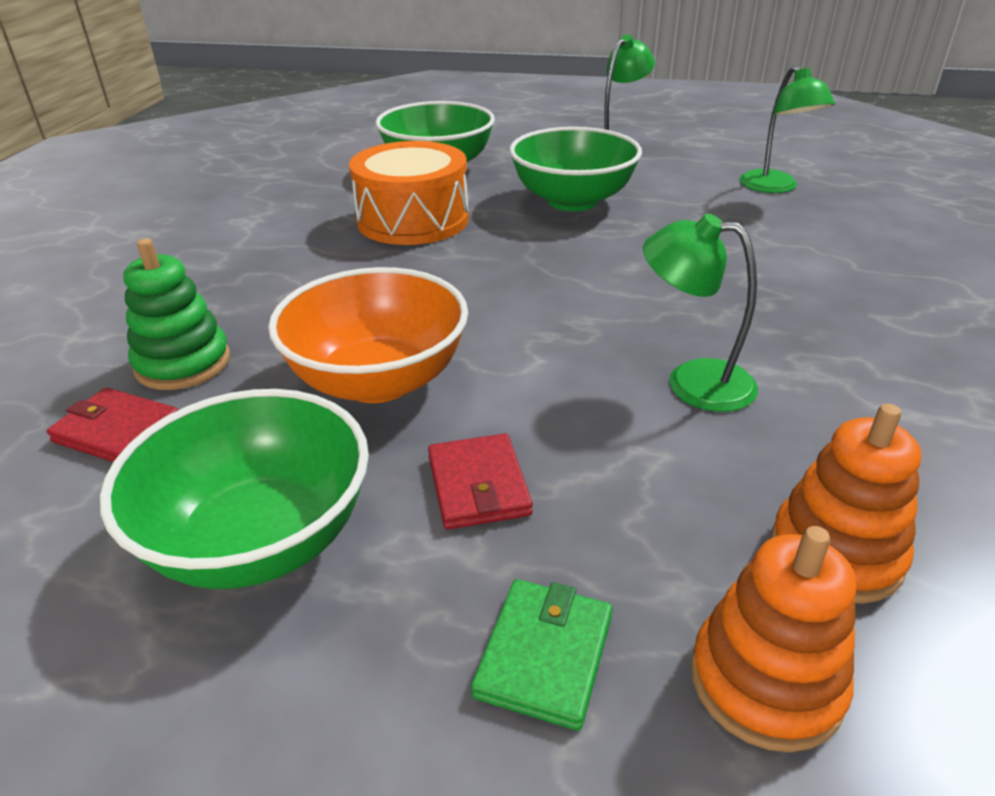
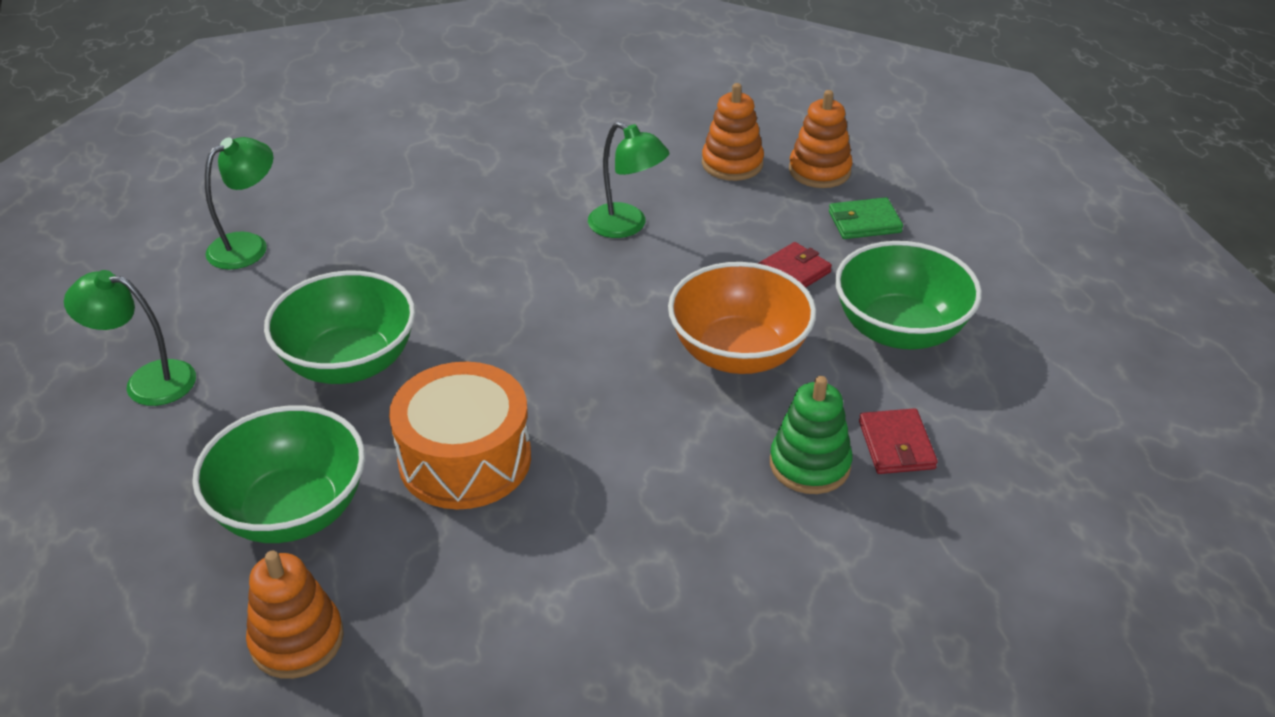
camera: 120 degrees left, 5 degrees up
green lamp [643,213,758,412] -> green lamp turned 45 degrees counterclockwise [588,122,669,238]
none -> orange stacking toy [246,551,344,679]

